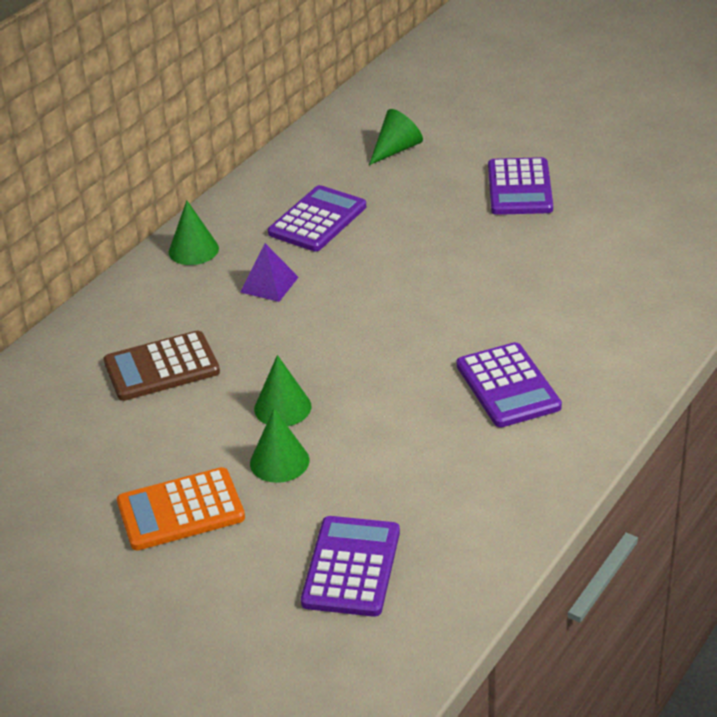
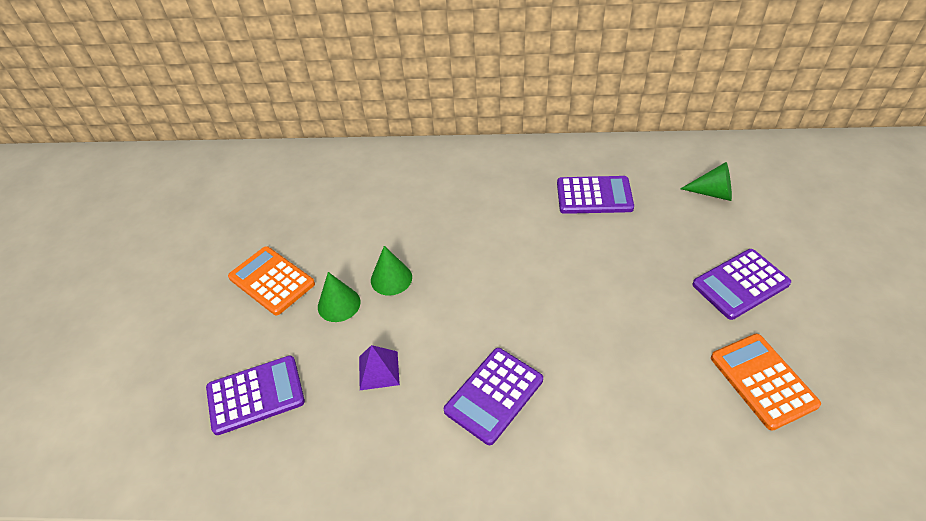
camera: 60 degrees right, 10 degrees up
brown calculator [104,331,220,401] -> none
green cone [169,200,219,265] -> none
purple pyramid [240,243,299,302] -> purple pyramid moved to [359,345,400,390]
none -> orange calculator [711,334,821,431]

